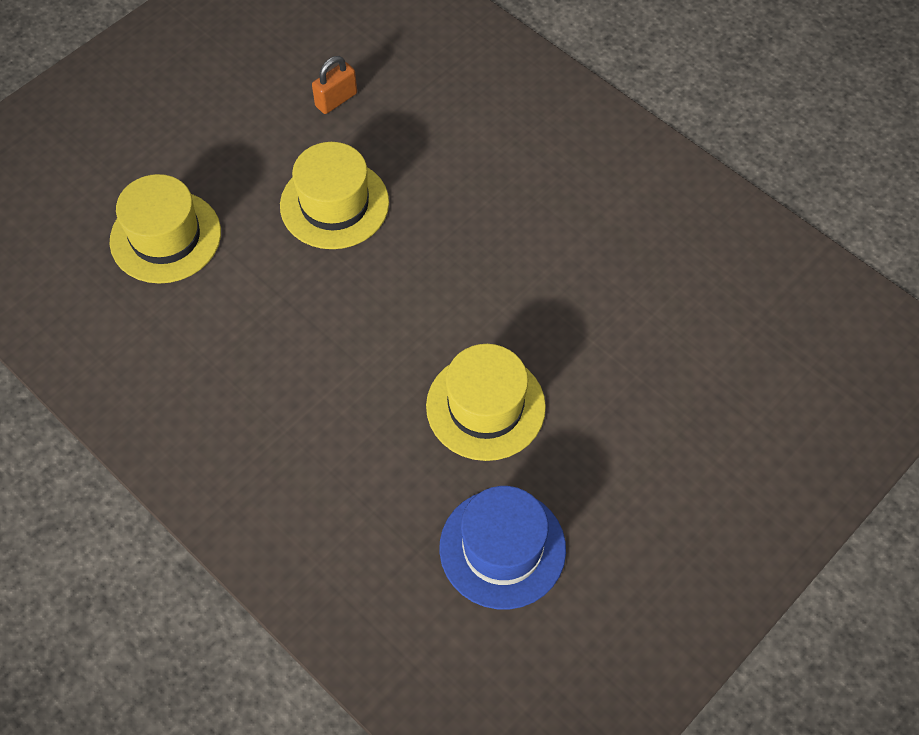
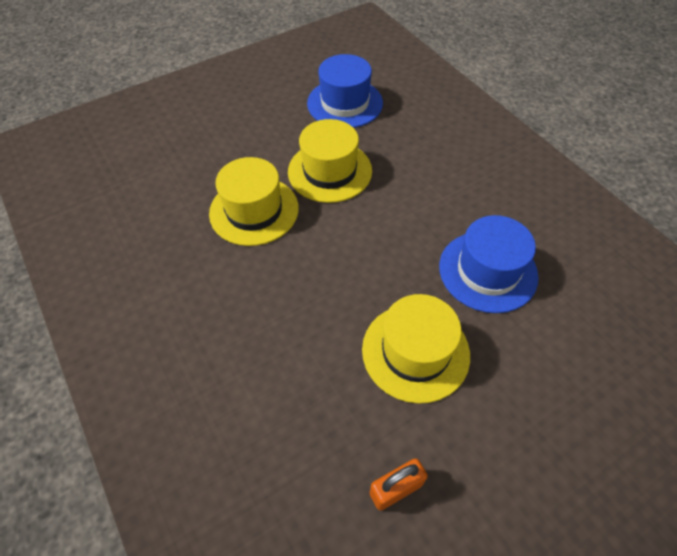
camera: 165 degrees left, 5 degrees down
yellow hat [110,174,221,284] -> yellow hat moved to [209,157,299,246]
none -> blue hat [439,215,539,313]

